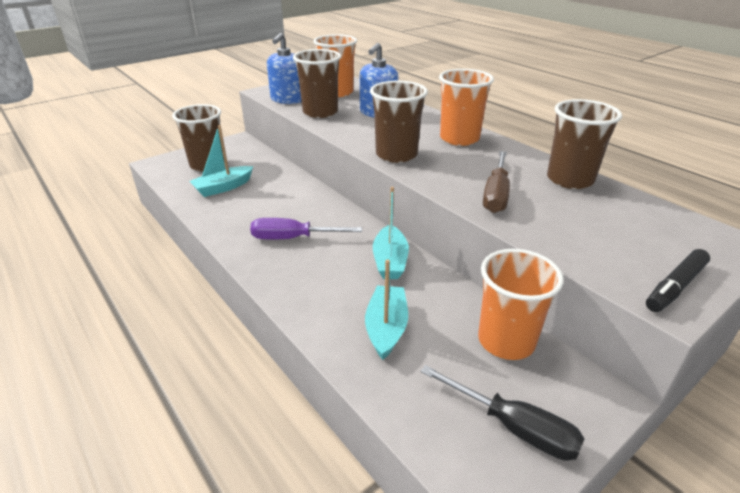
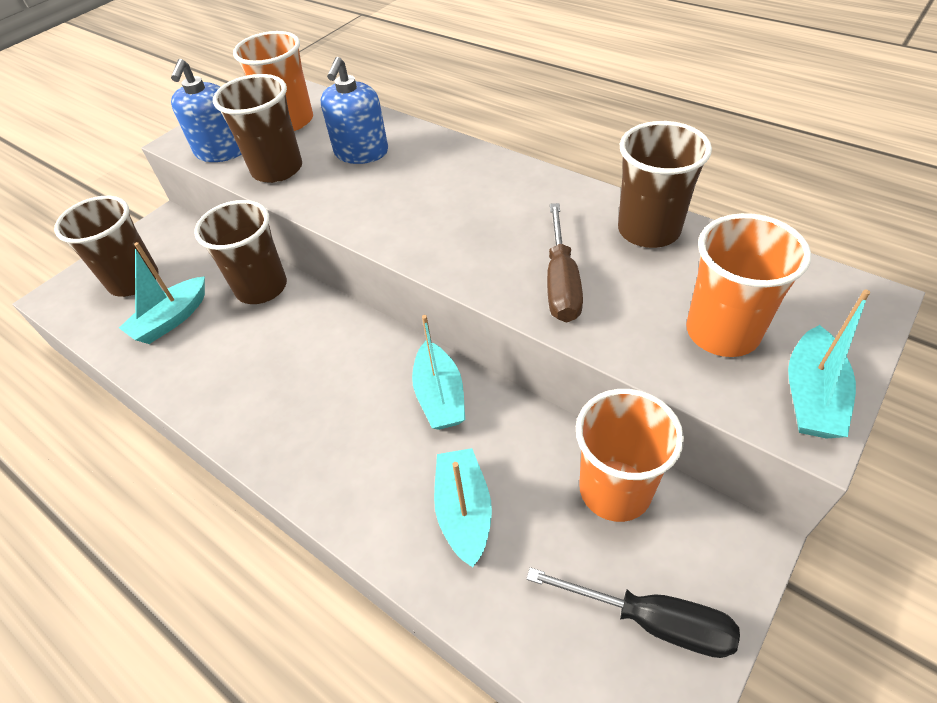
camera: 10 degrees left, 15 degrees up
purple screwdriver [250,218,362,239] -> none
brown cup [370,81,428,163] -> brown cup moved to [194,200,287,304]
orange cup [439,69,494,146] -> orange cup moved to [686,213,811,357]
black marker [646,249,710,312] -> turquoise boat [788,290,870,439]

